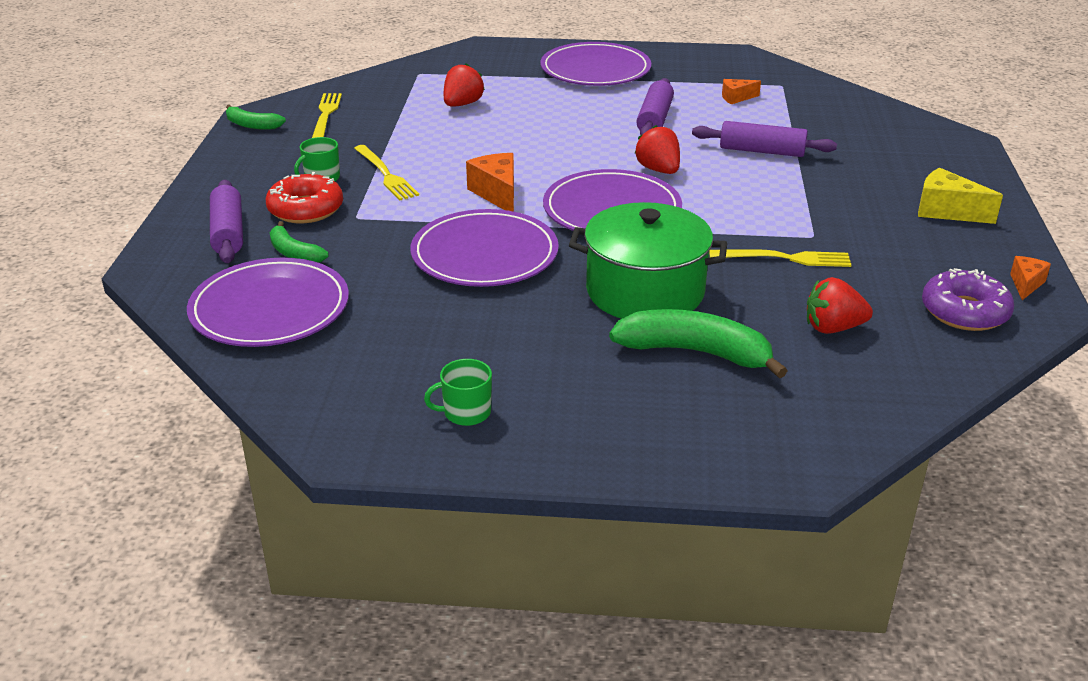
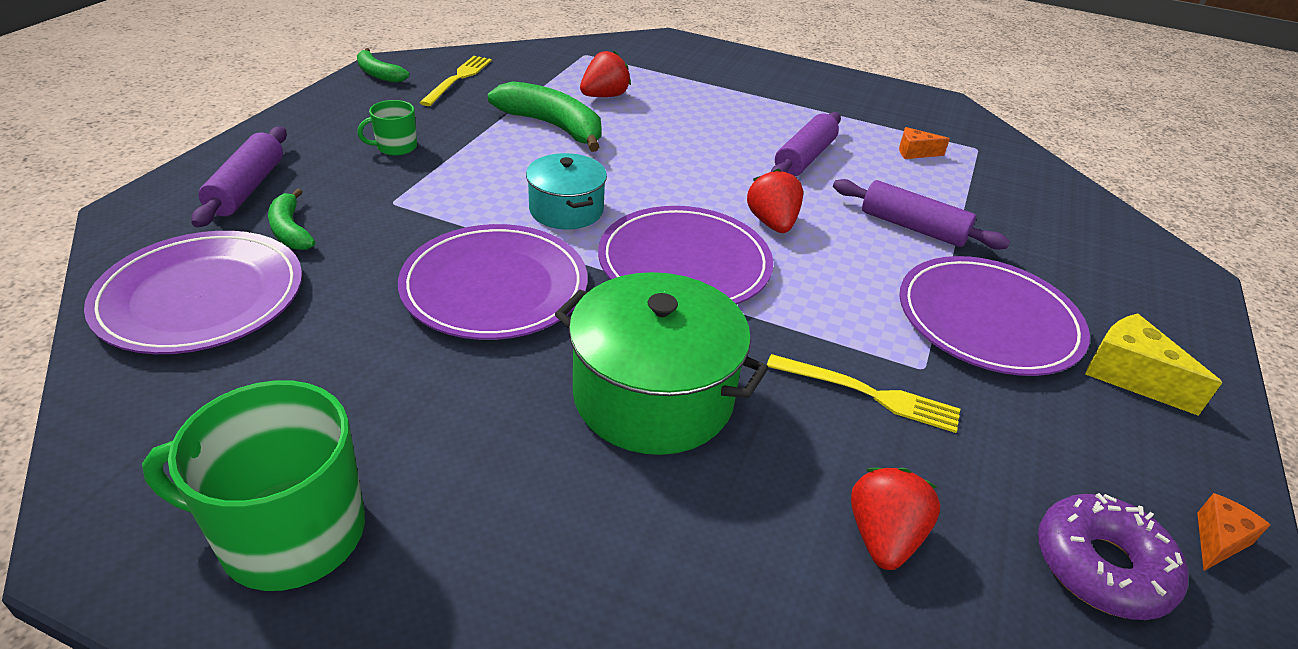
camera: 15 degrees right, 5 degrees up
red donut [266,172,343,223] -> none
yellow fork [354,145,419,200] -> none
green mug [424,359,492,426] -> green mug [142,380,365,591], size x2.05
orange cheese [466,153,514,212] -> turquoise pot [526,153,607,229]
purple plate [540,42,651,86] -> purple plate moved to [899,256,1090,376]
green banana [609,309,787,378] -> green banana moved to [488,81,601,152]
red strawberry [807,277,873,334] -> red strawberry turned 90 degrees clockwise [851,467,940,570]

